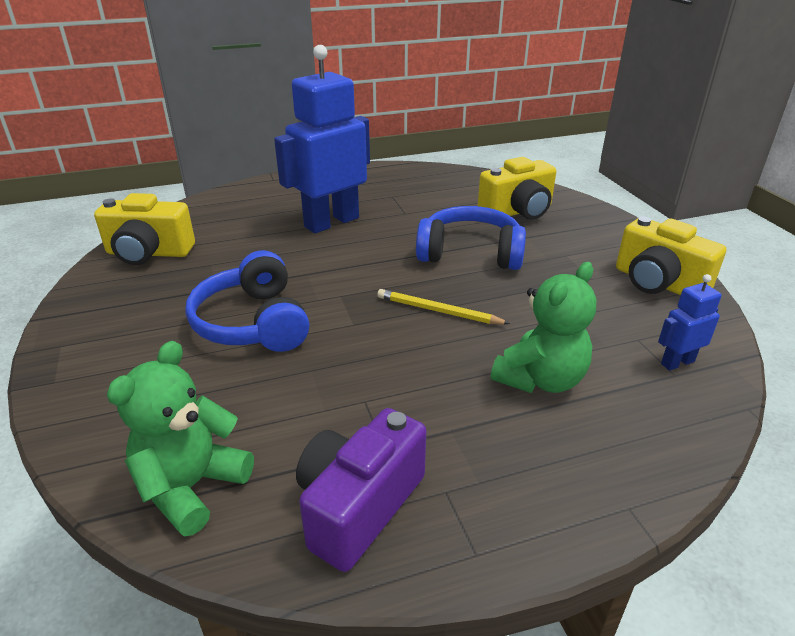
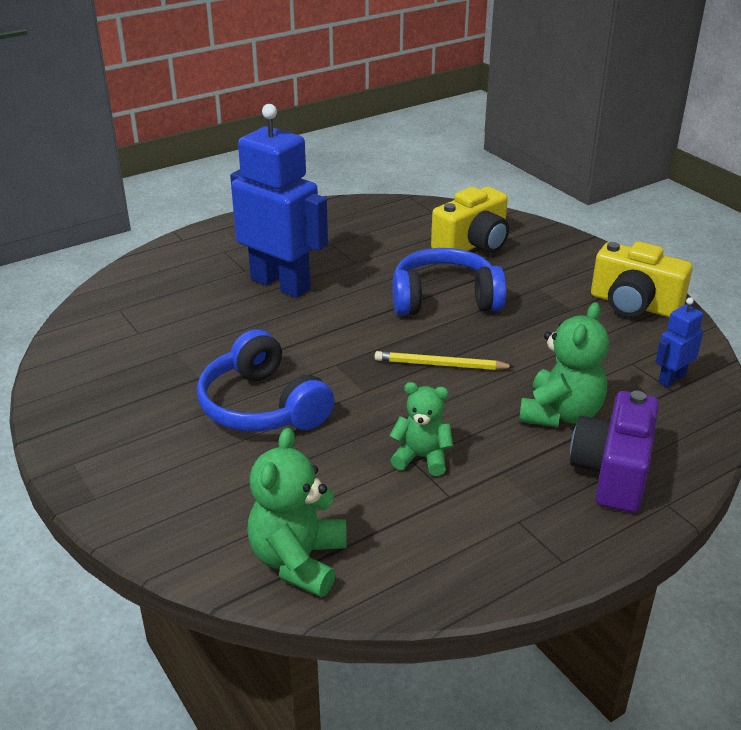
camera: 15 degrees left, 0 degrees up
yellow camera [94,193,195,265] -> none
blue robot [274,45,370,233] -> blue robot turned 90 degrees clockwise [230,104,328,298]
purple camera [296,408,427,572] -> purple camera moved to [570,391,659,513]
none -> green teddy bear [389,382,453,476]

